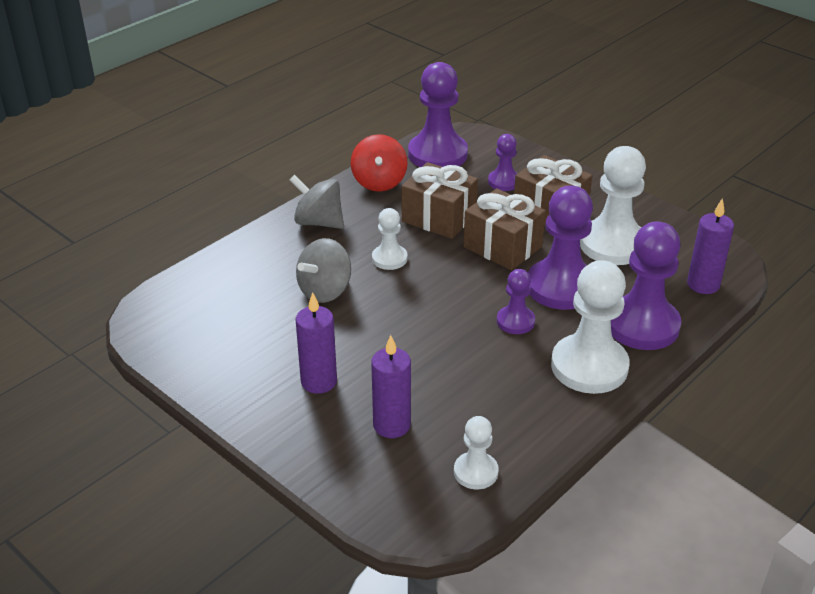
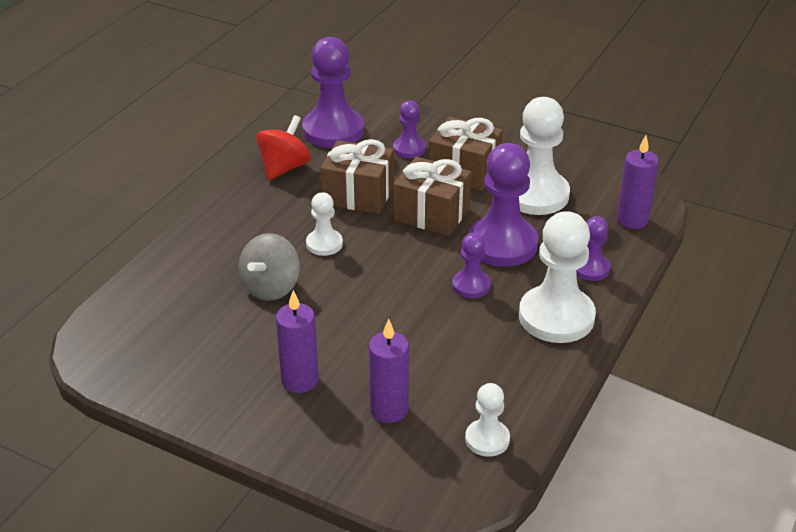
camera: 15 degrees left, 0 degrees up
grey spinning top [290,175,344,229] -> none
red spinning top [351,134,408,192] -> red spinning top turned 135 degrees counterclockwise [256,115,311,180]
purple pawn [611,222,681,350] -> purple pawn [576,216,611,281], size x0.52

